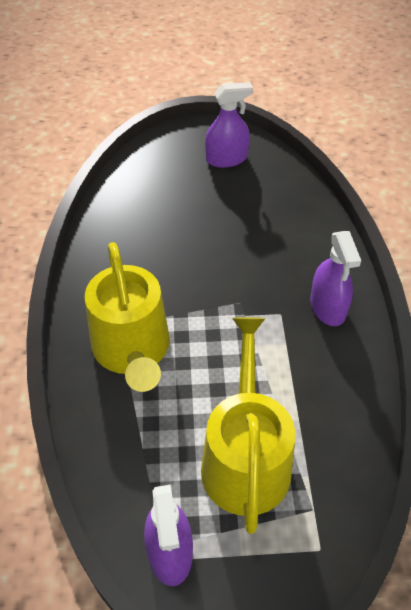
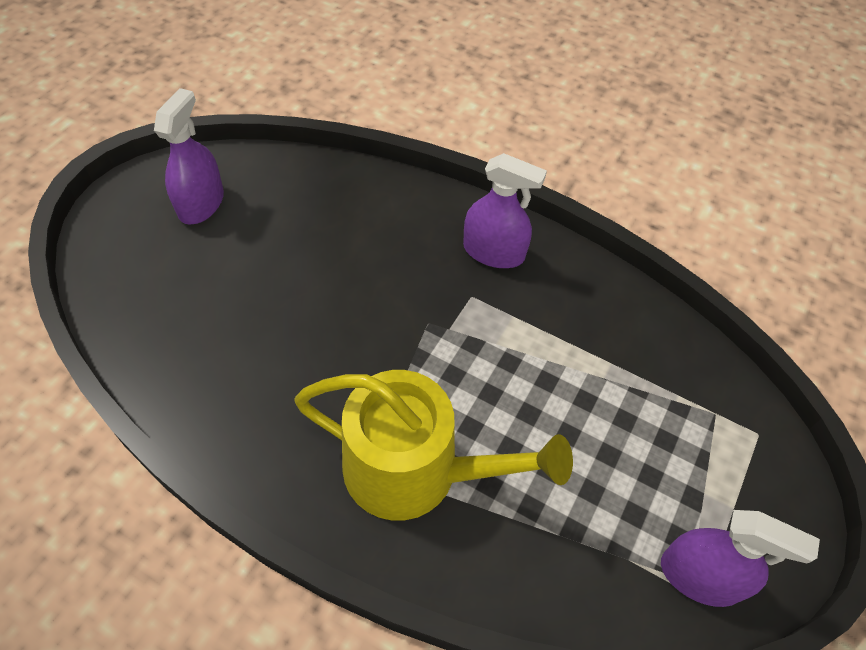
camera: 60 degrees left, 5 degrees up
yellow watering can [201,317,295,534] -> none

